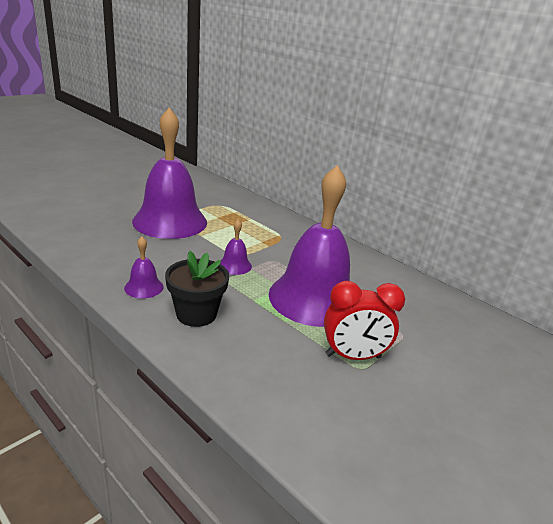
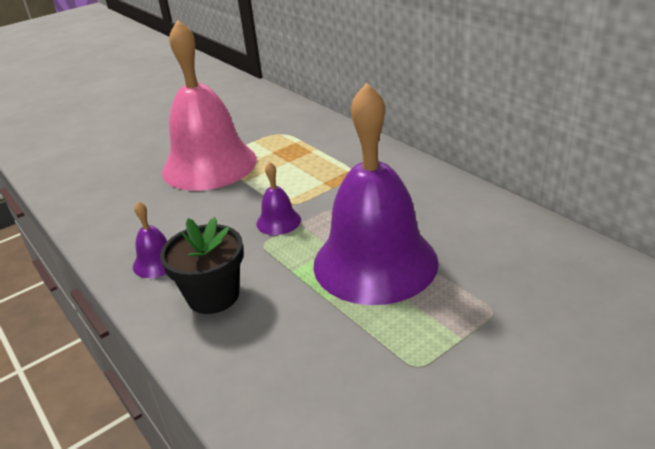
camera: 15 degrees right, 5 degrees up
purple bell [132,107,207,239] -> pink bell [162,20,257,191]
red clock [324,281,405,360] -> none

